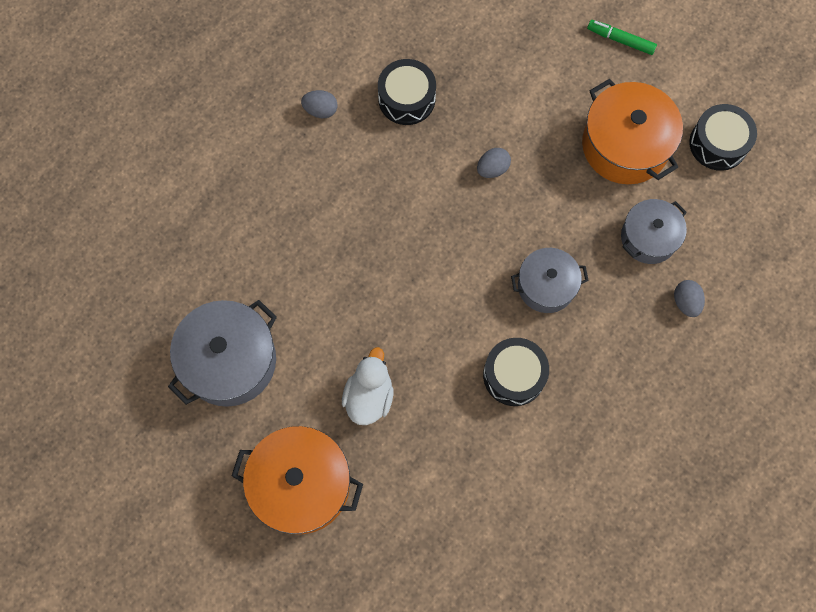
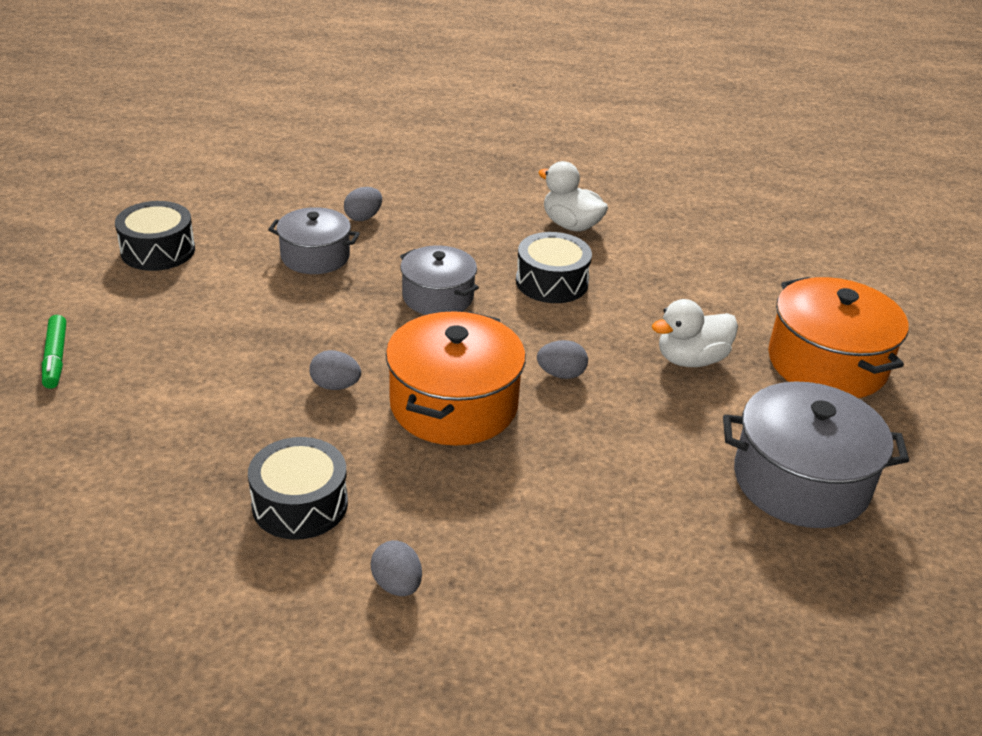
camera: 130 degrees left, 35 degrees down
orange pot [582,79,683,184] -> orange pot moved to [386,311,526,446]
none -> grey egg [537,340,588,379]
none -> white duck [538,161,608,232]

